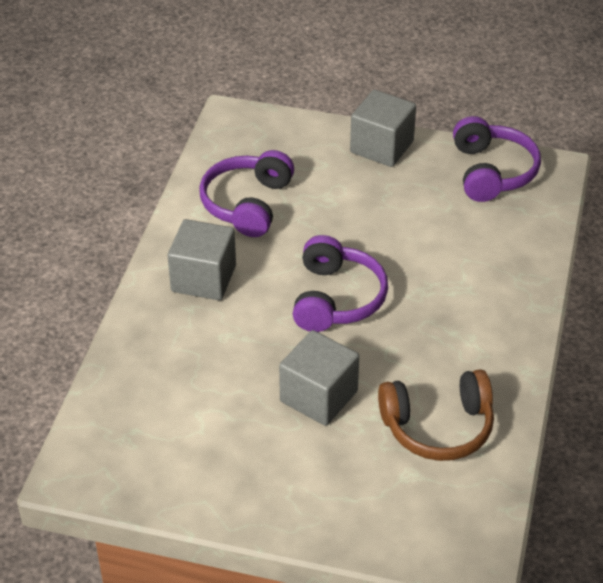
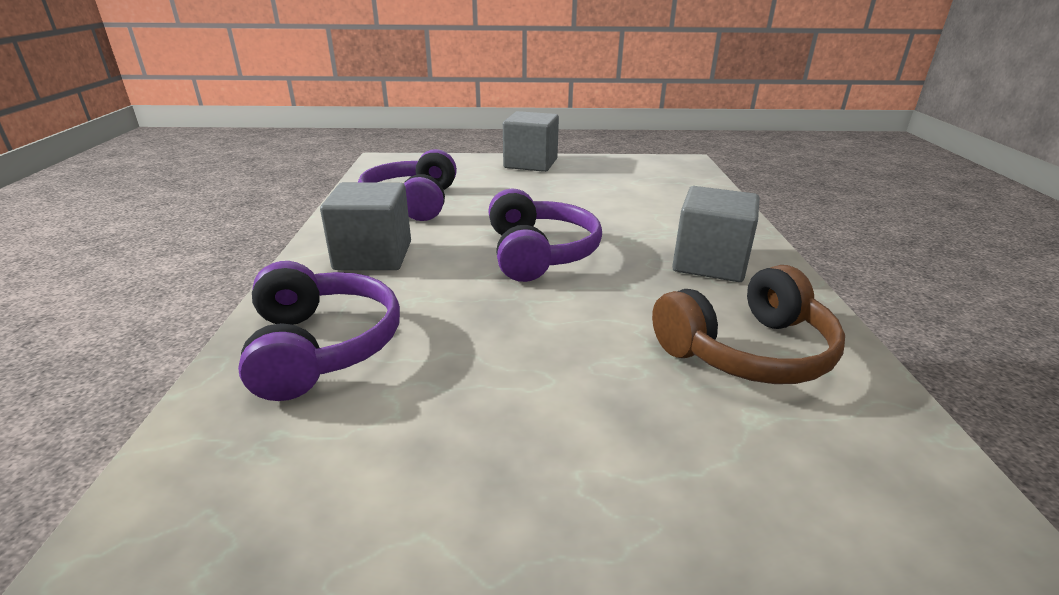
camera: 15 degrees left, 15 degrees down
grey cube [279,330,359,426] -> grey cube moved to [672,186,760,282]
purple headphones [453,116,541,202] -> purple headphones moved to [238,261,400,401]

